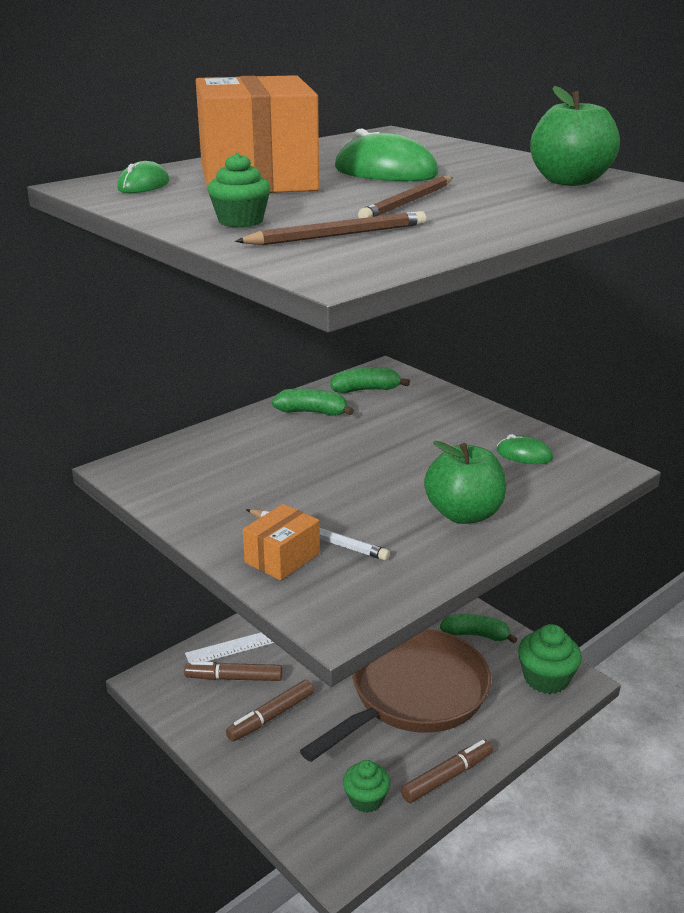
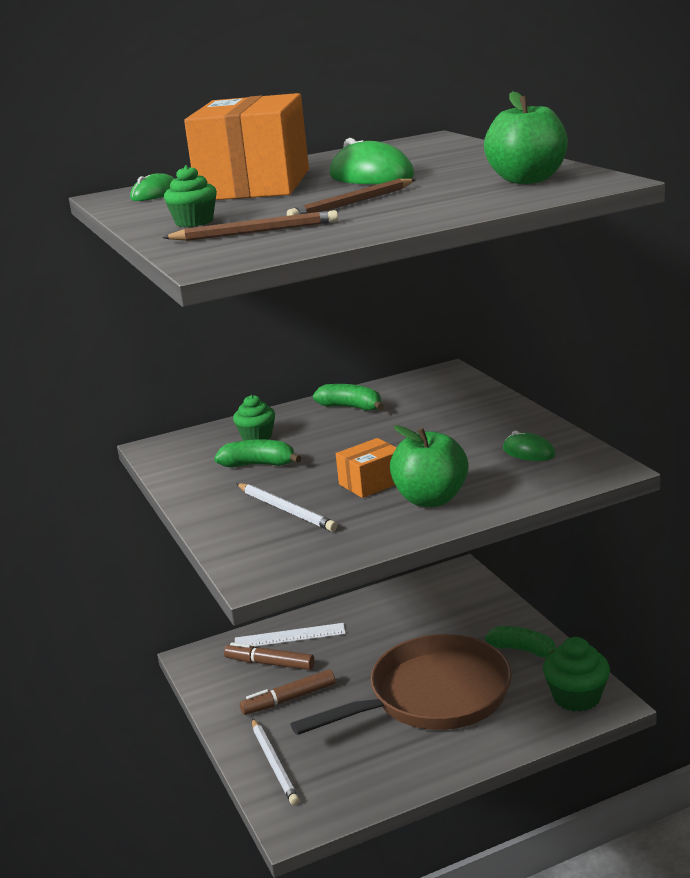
camera: 20 degrees right, 5 degrees down
orange box [243,504,320,580] -> orange box moved to [336,438,397,498]
green banana [330,367,410,393] -> green banana moved to [214,439,301,468]
green cupcake [343,760,390,813] -> green cupcake moved to [233,395,275,441]
brown marker [401,740,493,803] -> none
none -> white pencil [252,719,299,805]

